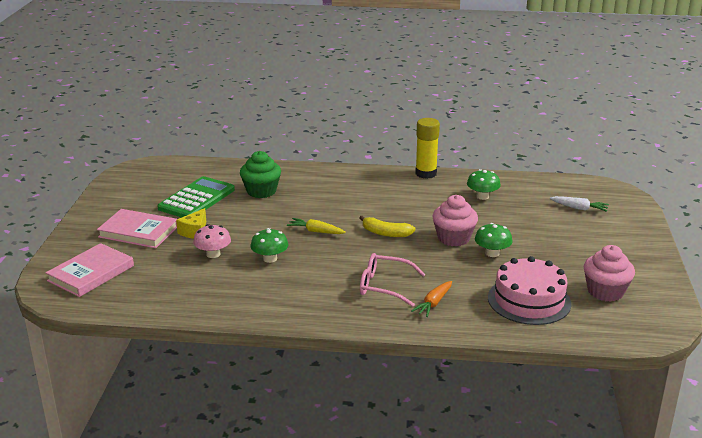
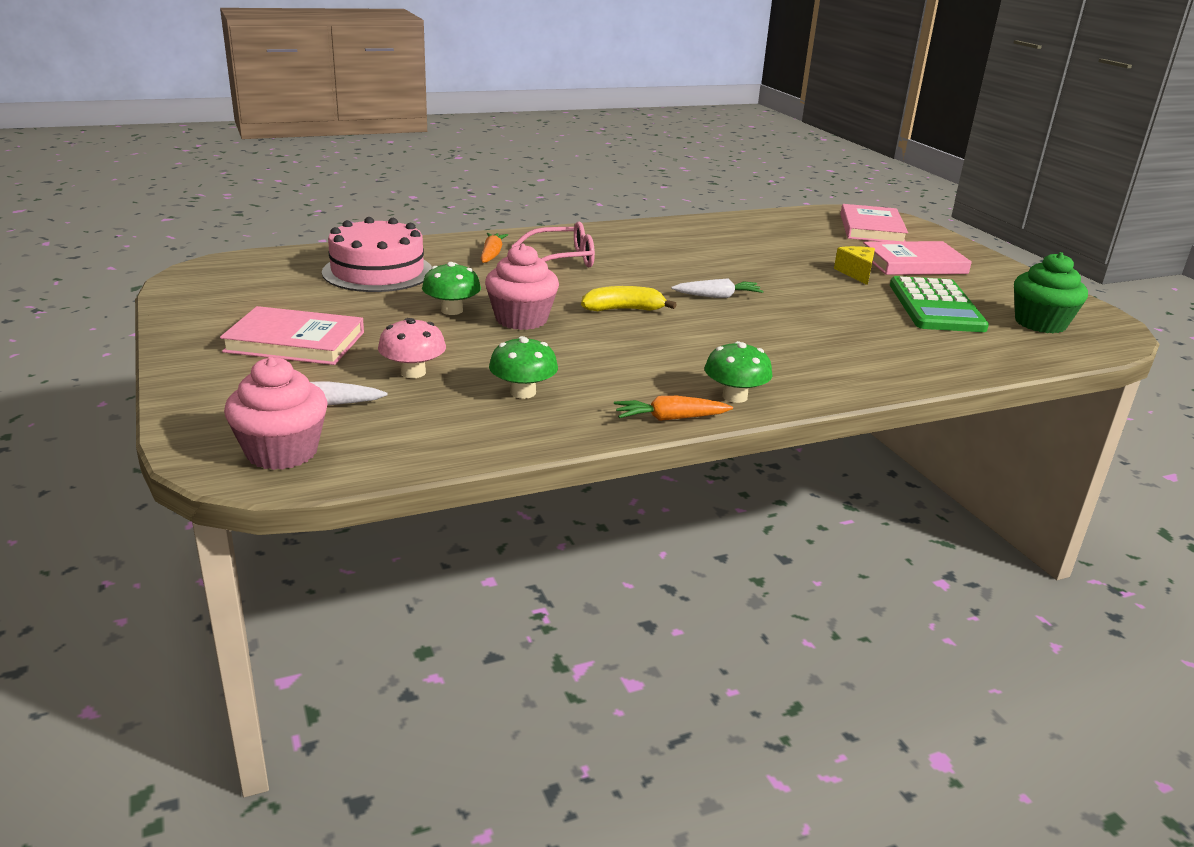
camera: 150 degrees right, 0 degrees up
pink mushroom [193,224,231,258] -> pink mushroom moved to [378,318,446,378]
green cupcake [240,151,281,198] -> green cupcake moved to [1014,252,1088,333]
green mushroom [251,228,288,263] -> green mushroom moved to [705,341,772,403]
yellow carrot [287,218,346,234] -> white carrot [671,279,763,298]
yellow glue stick [415,118,440,179] -> orange carrot [614,396,733,421]
pink cupcake [584,245,635,302] -> pink cupcake moved to [224,357,328,470]
none -> pink book [220,306,364,365]

